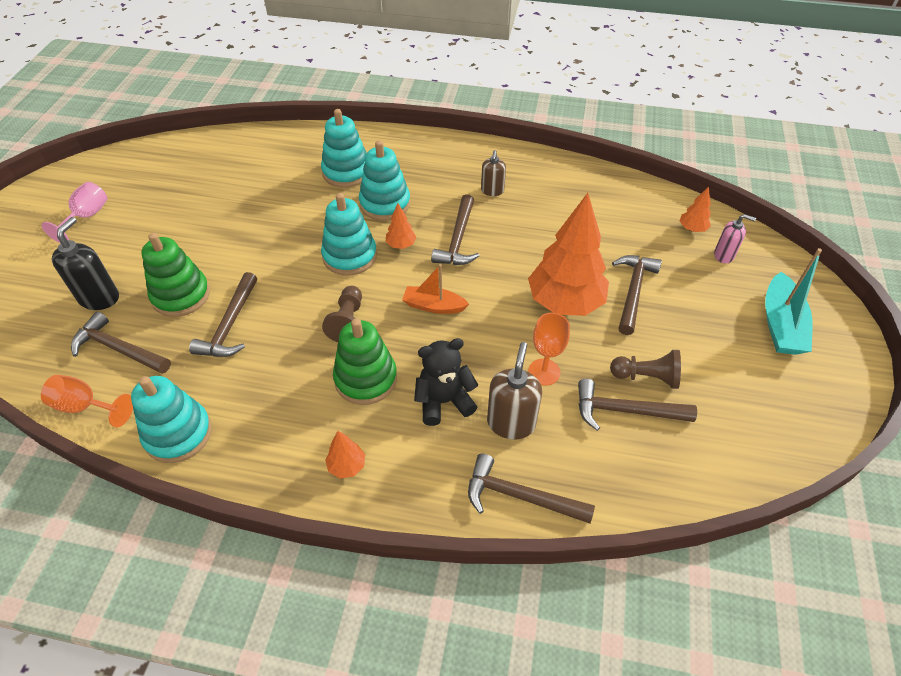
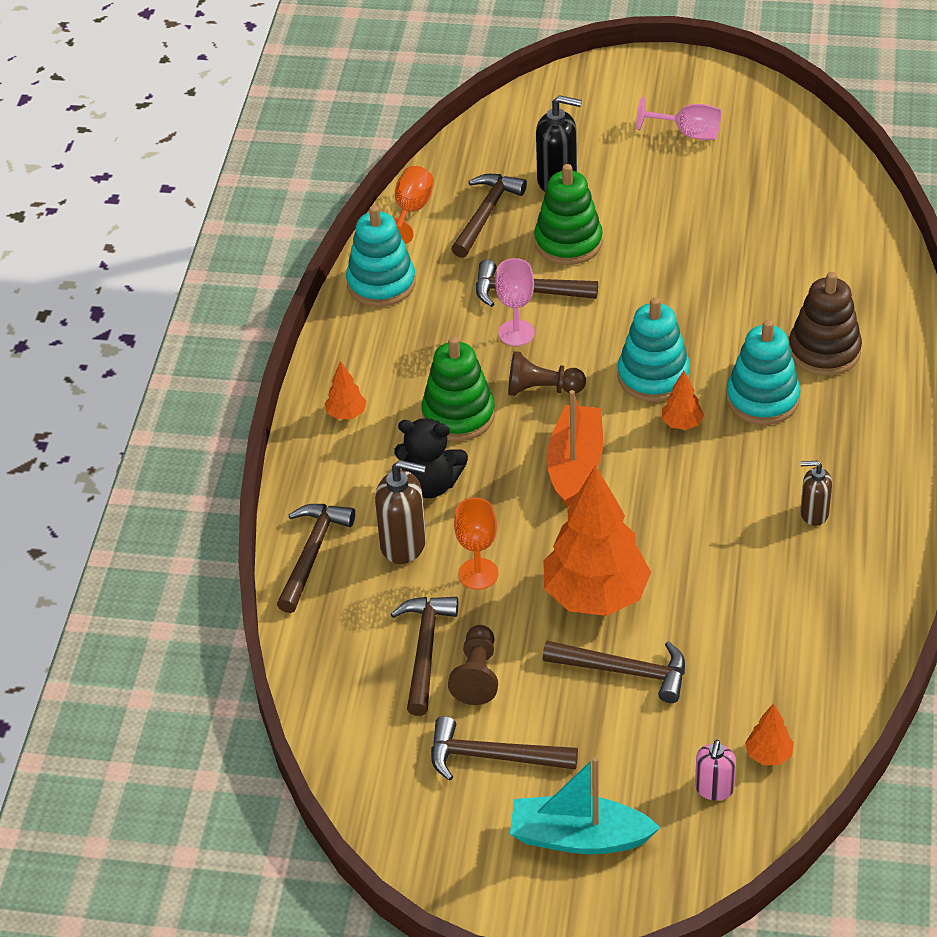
camera: 90 degrees right, 5 degrees down
turquoise stacking toy [321,109,366,188] -> brown stacking toy [789,272,862,376]
orange boat [402,264,469,314] -> orange boat [546,390,603,508], size x1.51
black teddy bear [414,338,478,426] -> black teddy bear turned 120 degrees clockwise [394,419,468,498]
brown hammer [431,194,479,265] -> brown hammer moved to [431,716,578,781]
none -> pink goblet [495,258,535,346]

